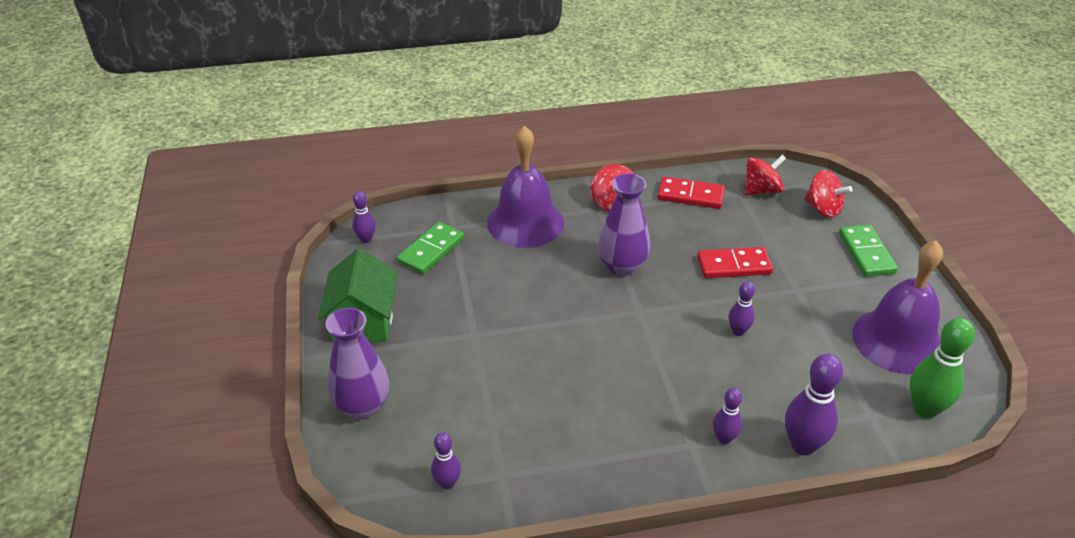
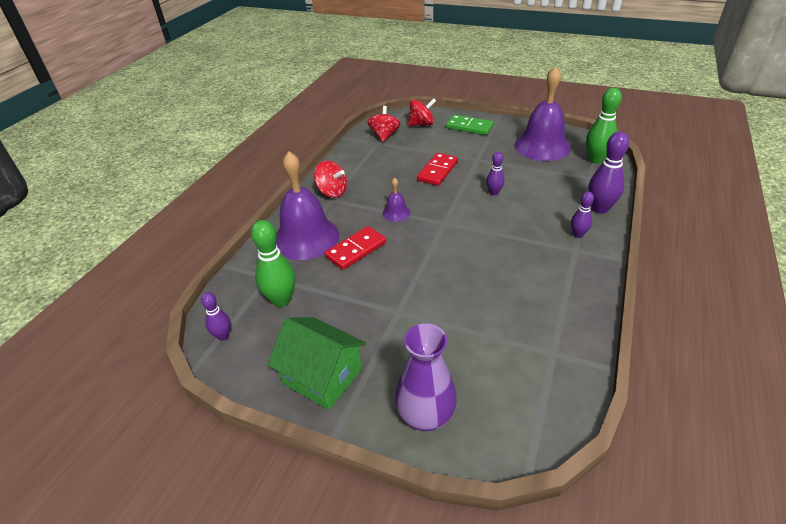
camera: 55 degrees left, 0 degrees up
green domino [397,222,464,274] -> green bowling pin [251,220,296,307]
purple bowling pin [431,432,461,490] -> none
purple vase [598,173,650,276] -> purple bell [382,178,410,222]
red domino [658,177,725,209] -> red domino moved to [325,226,386,270]

